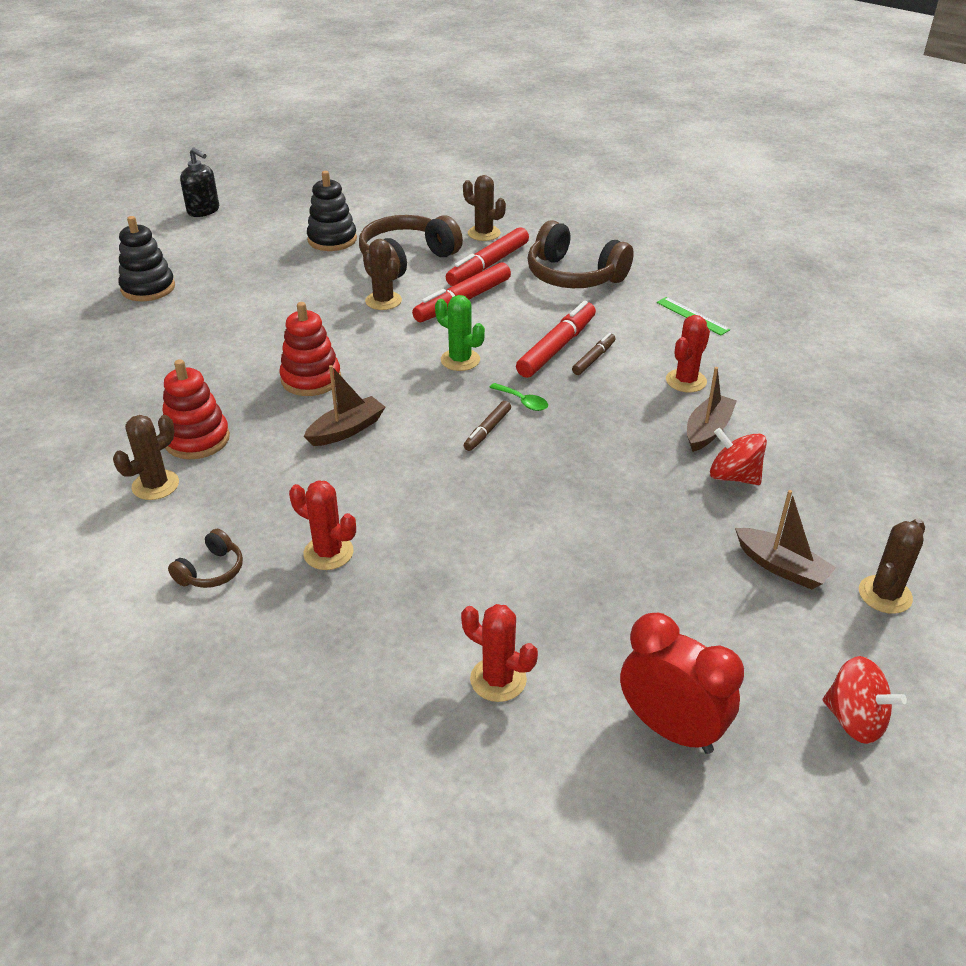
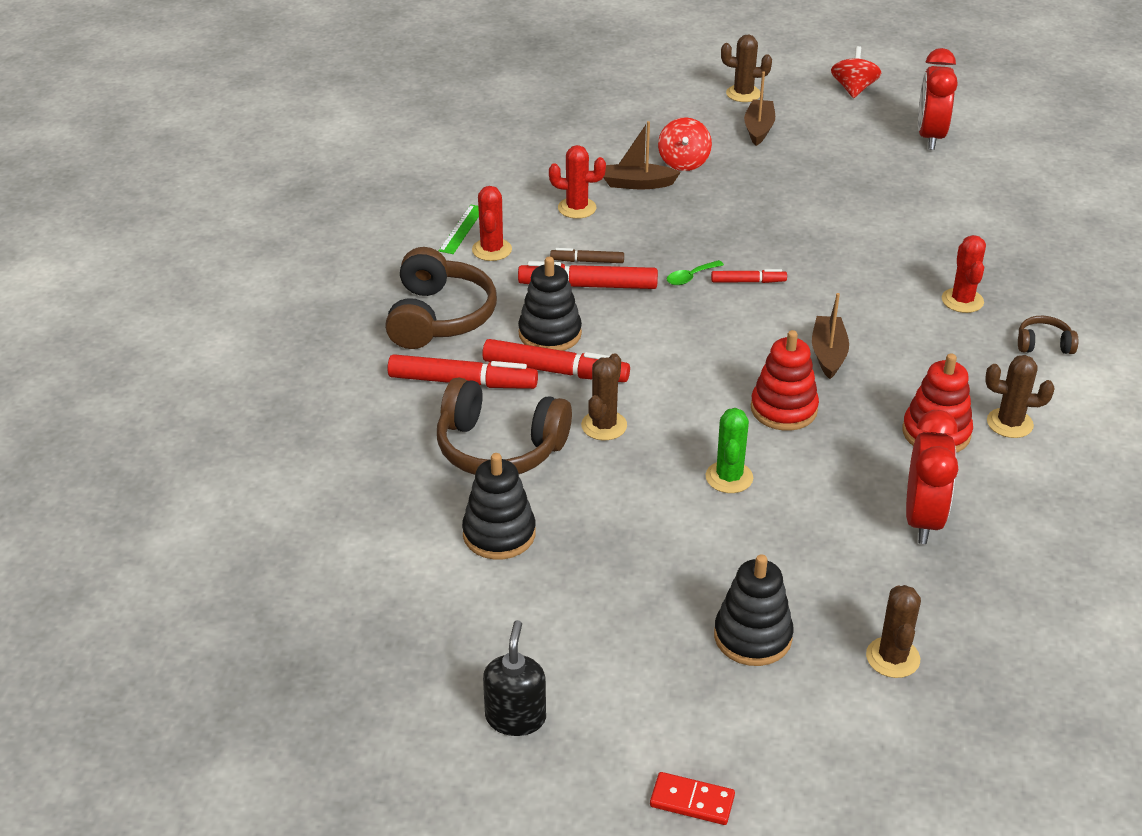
camera: 120 degrees left, 0 degrees up
brown boat [304,365,385,446] -> brown boat turned 75 degrees clockwise [812,293,849,379]
green cactus [435,295,485,371] -> green cactus moved to [705,408,753,493]
red cactus [461,604,538,702] -> red cactus moved to [472,186,512,261]
brown cactus [463,175,506,241] -> brown cactus moved to [866,585,921,678]
brown marker [464,401,511,451] -> red marker [711,269,787,283]
green spoon [489,383,548,411] -> green spoon turned 135 degrees counterclockwise [667,260,724,285]
none -> black stacking toy [518,257,582,351]
none -> red domino [650,772,735,825]
none -> red clock [906,410,958,544]

